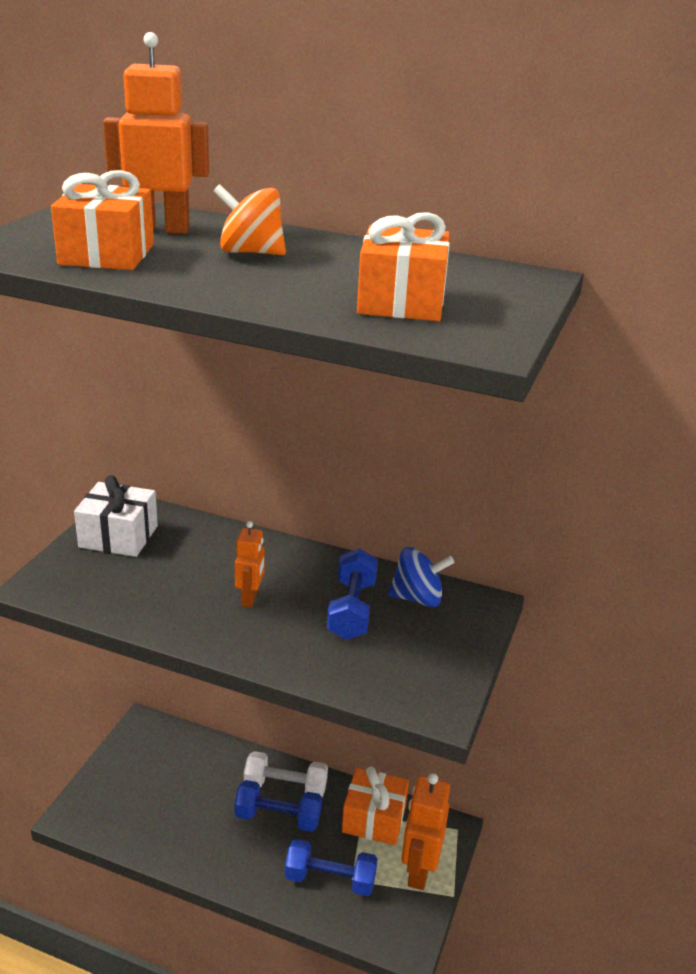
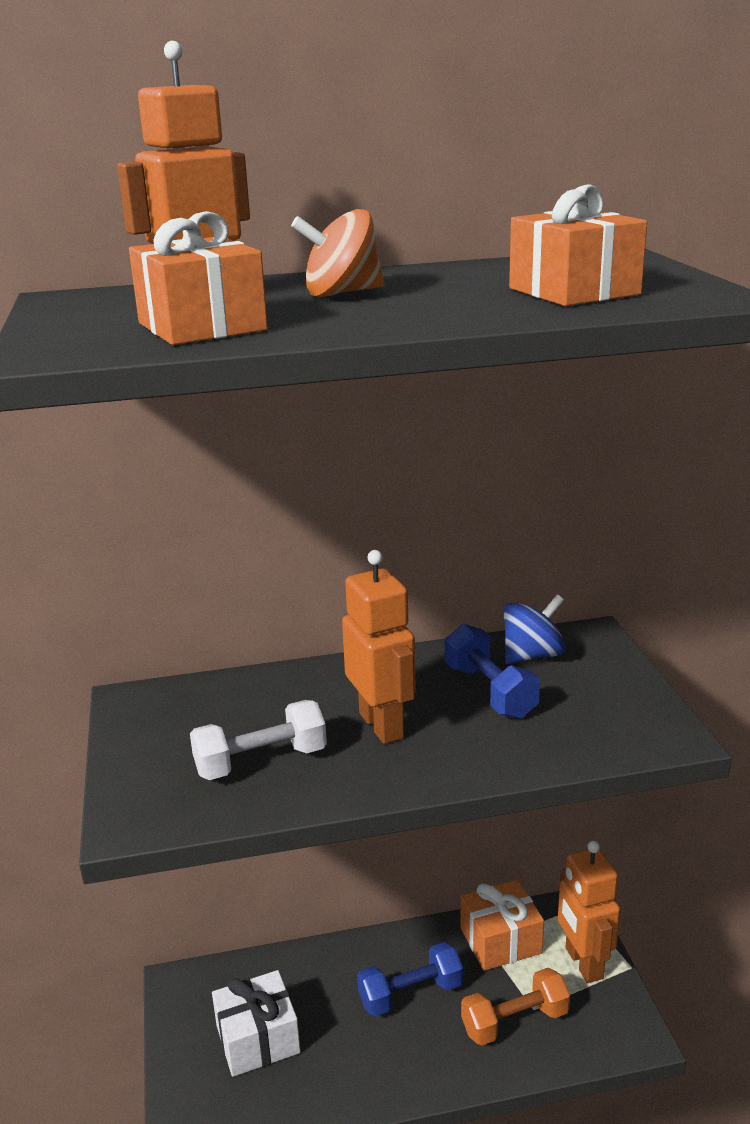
camera: 30 degrees left, 5 degrees down
white gift [74,475,158,557] -> white gift moved to [212,970,301,1077]
orange robot [235,521,265,607] -> orange robot [342,550,416,744], size x1.72
white dumbbell [244,751,328,797] -> white dumbbell moved to [190,700,327,780]
blue dumbbell [285,839,378,896] -> orange dumbbell [461,968,570,1045]

